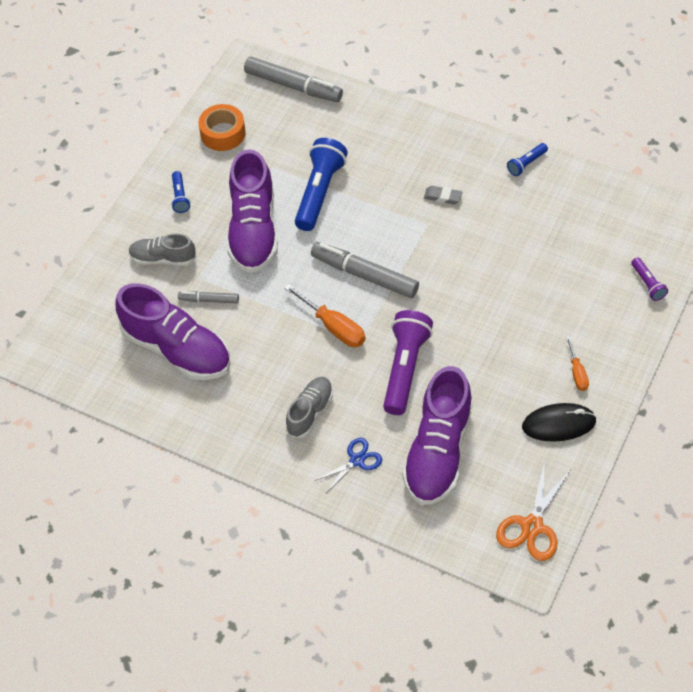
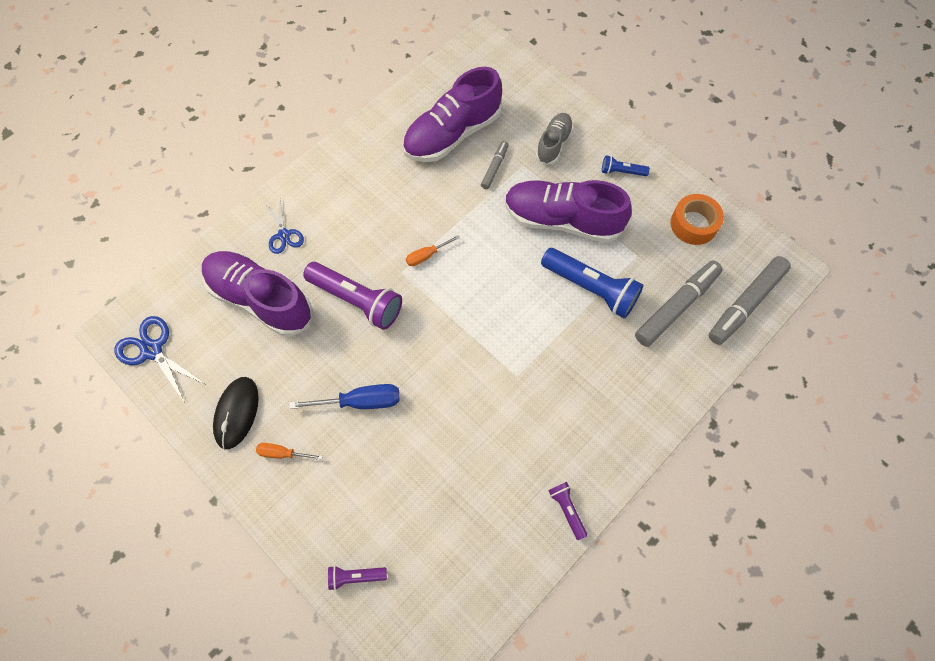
camera: 105 degrees right, 10 degrees up
orange screwdriver [284,284,366,347] -> orange screwdriver [406,235,460,266], size x0.60
grey shoe [285,377,333,438] -> none
grey marker [311,242,419,298] -> grey marker moved to [635,260,723,347]
grey eraser [424,186,463,204] -> none
orange scissors [496,461,570,561] -> blue scissors [114,316,205,403]
blue flashlight [507,143,548,176] -> purple flashlight [548,482,587,540]
none -> blue screwdriver [290,384,400,409]

